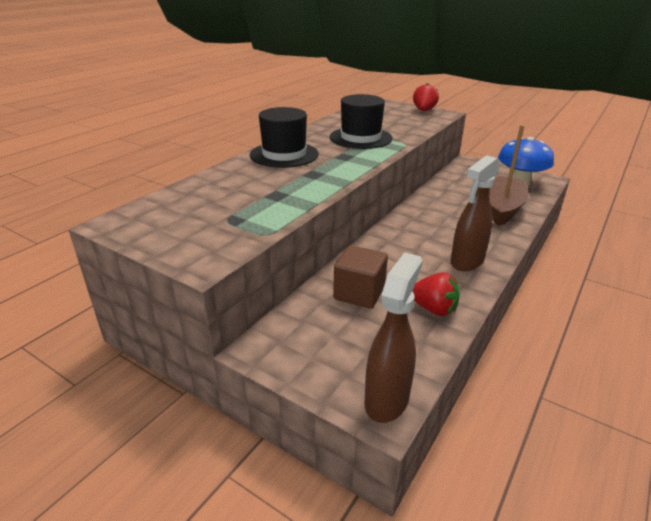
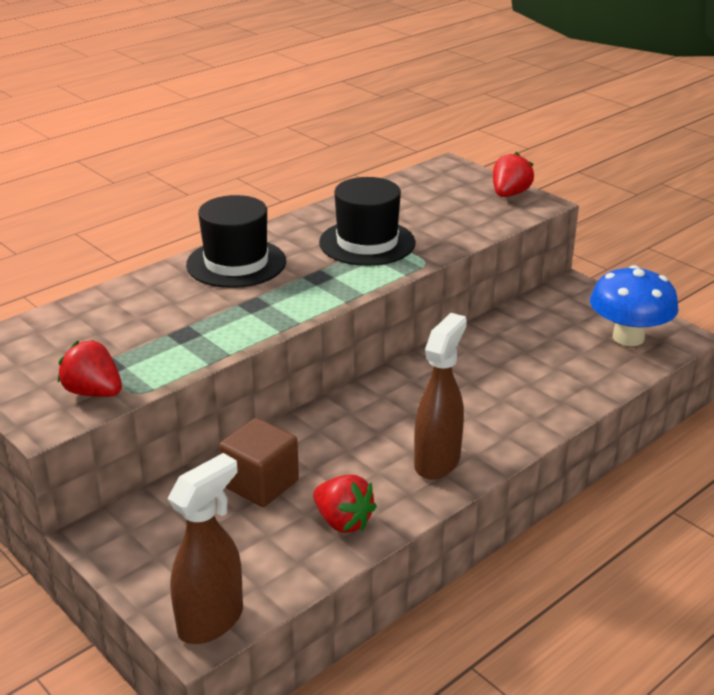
camera: 15 degrees right, 0 degrees up
brown spray bottle [451,155,500,271] -> brown spray bottle turned 150 degrees clockwise [414,313,467,480]
brown boat [489,125,529,226] -> none
none -> red strawberry [58,340,122,397]

